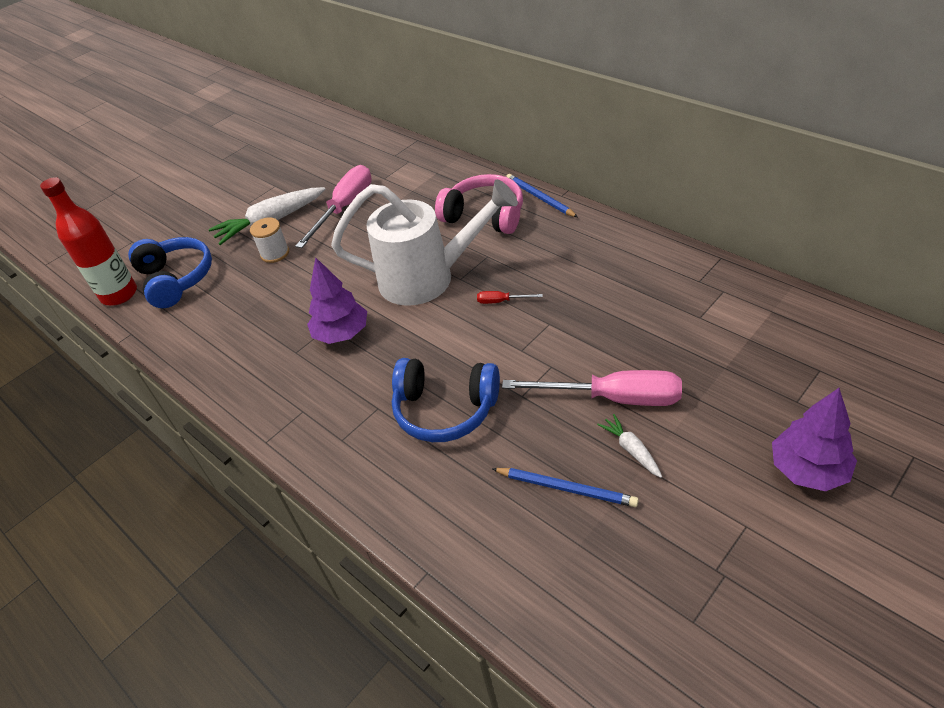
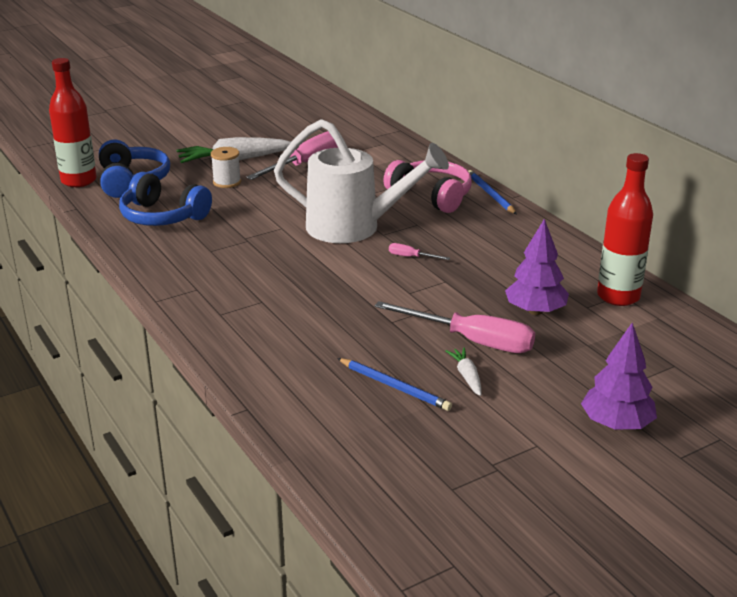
camera: 10 degrees right, 15 degrees down
purple tree [307,257,367,344] -> purple tree moved to [505,219,569,315]
blue headphones [392,358,500,442] -> blue headphones moved to [119,172,212,226]
red screwdriver [477,291,543,304] -> pink screwdriver [389,243,450,260]
none -> red bottle [597,153,653,306]

